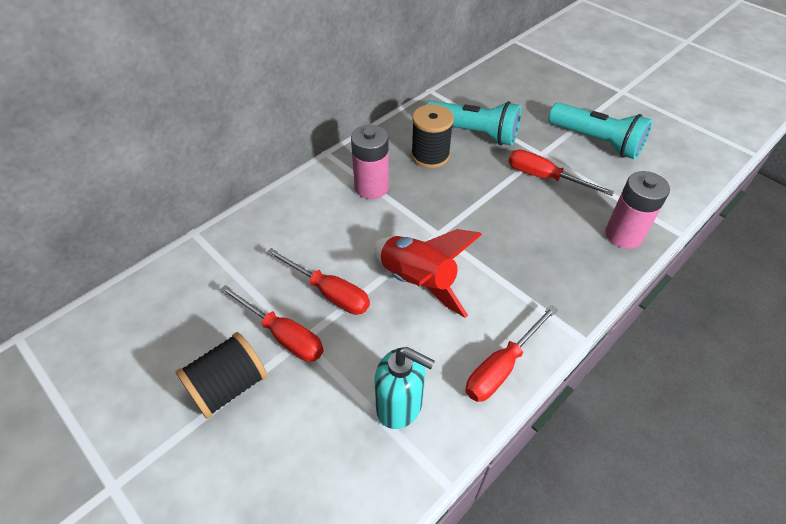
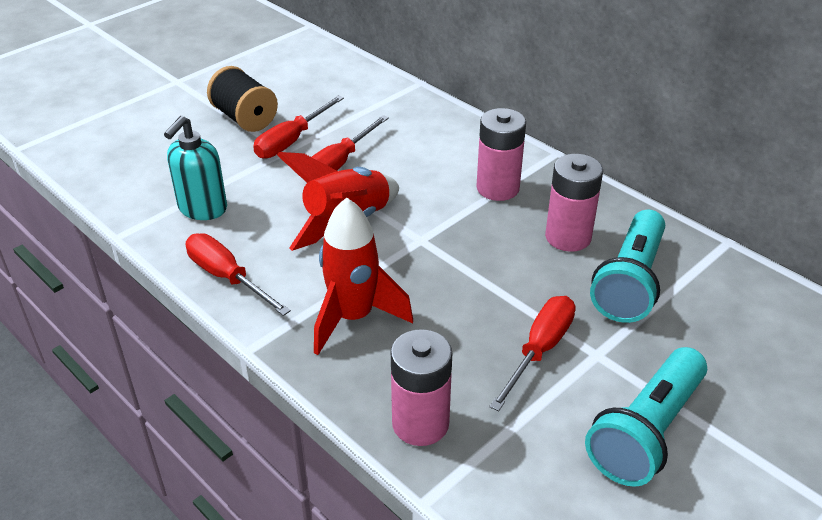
camera: 90 degrees right, 10 degrees down
black spool [411,104,454,168] -> pink battery [545,154,603,252]
none -> red rocket [314,197,413,355]

